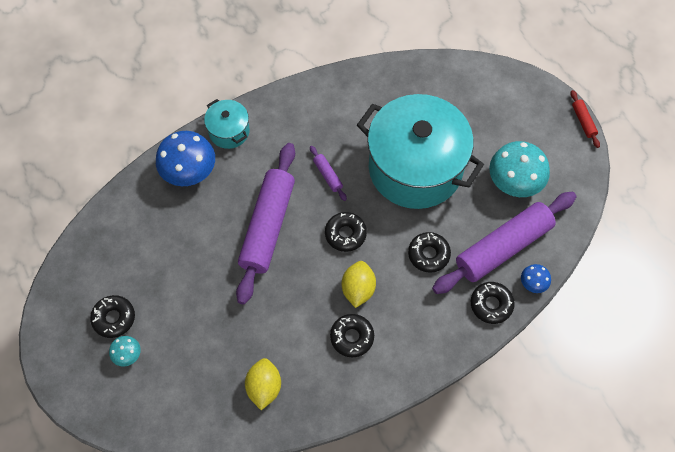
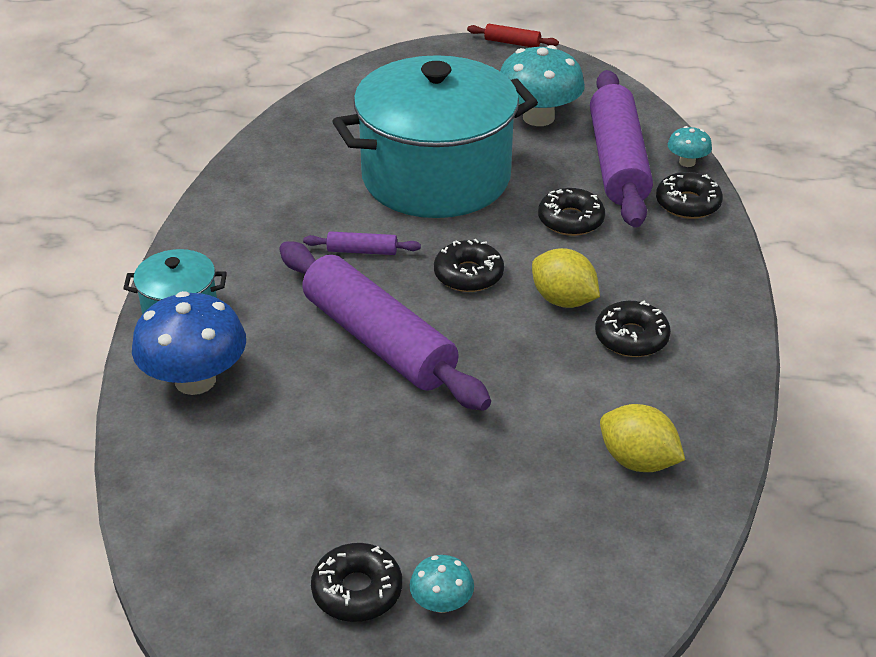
camera: 55 degrees left, 25 degrees down
blue mushroom [521,264,551,293] -> turquoise mushroom [668,126,712,167]

